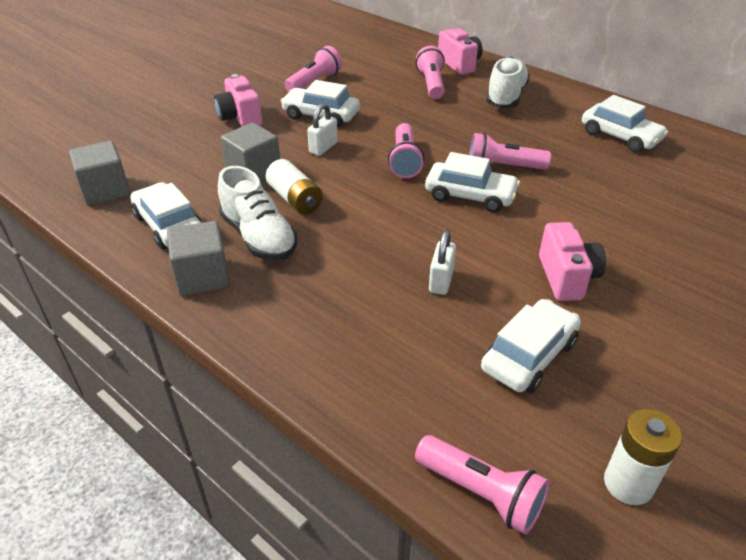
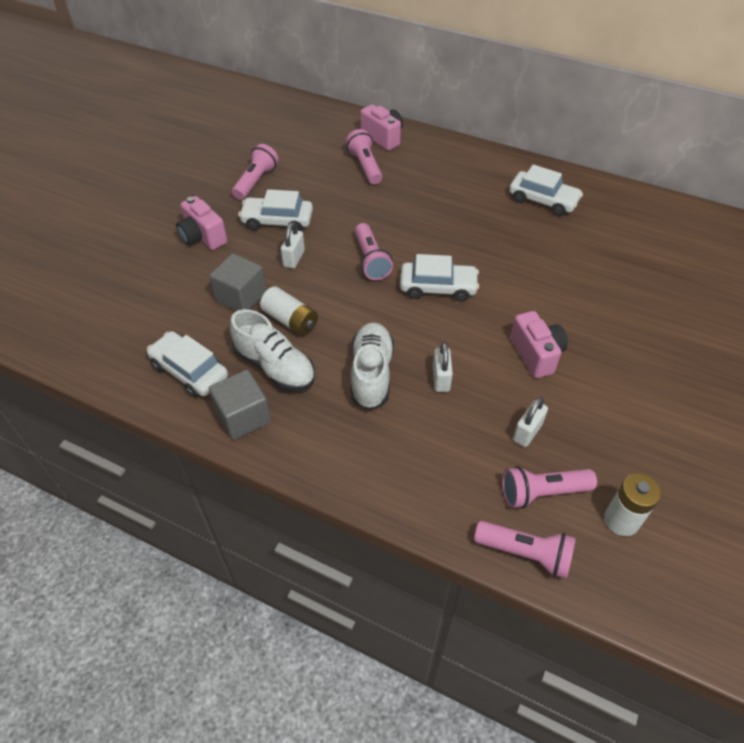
camera: 15 degrees left, 10 degrees up
grey cube [69,141,130,206] -> none
pink flashlight [469,133,551,170] -> pink flashlight moved to [502,466,597,508]
white car [481,299,581,393] -> white padlock [513,397,548,447]
white shoe [486,57,530,109] -> white shoe moved to [351,322,394,410]

